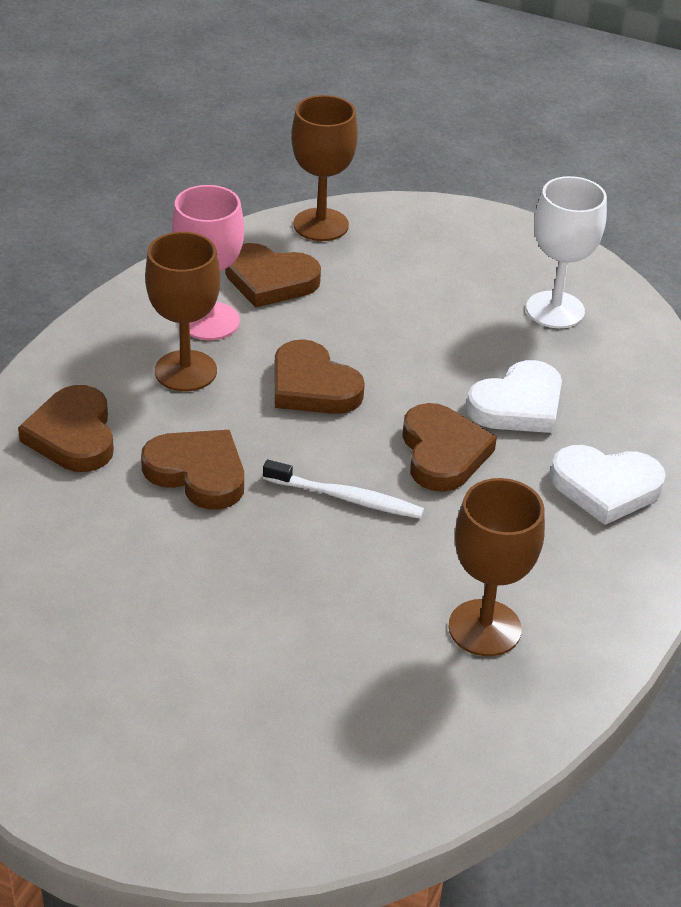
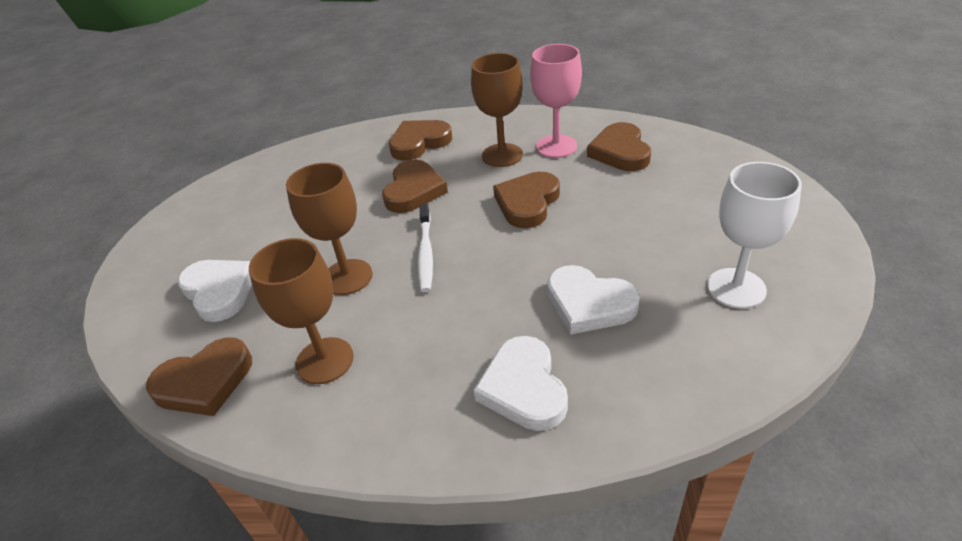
camera: 75 degrees right, 0 degrees up
brown goblet [291,95,358,241] -> brown goblet moved to [286,163,373,295]
brown heart [402,403,497,492] -> brown heart moved to [146,337,252,416]
none -> white heart [178,260,252,322]

